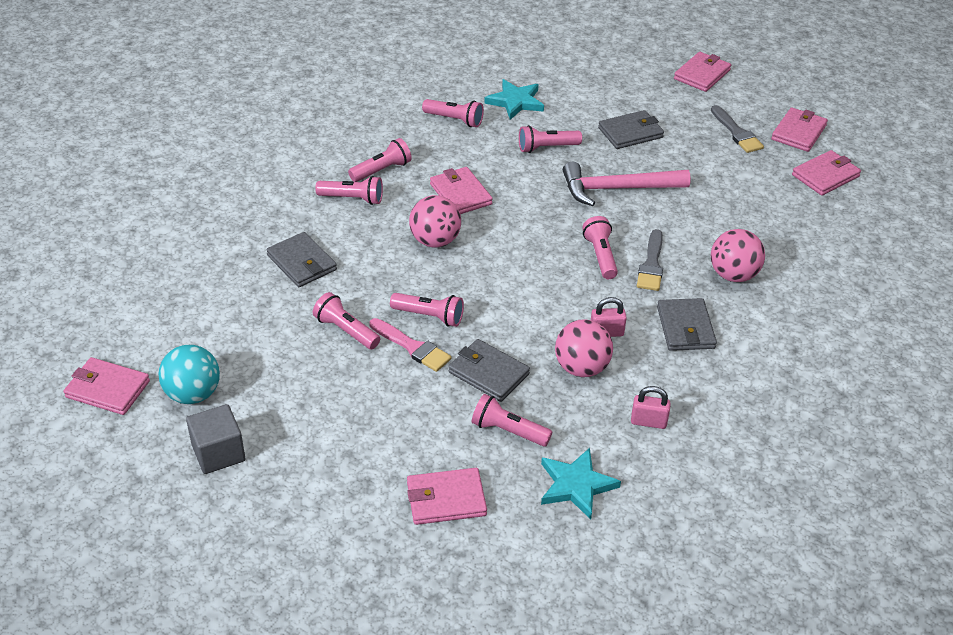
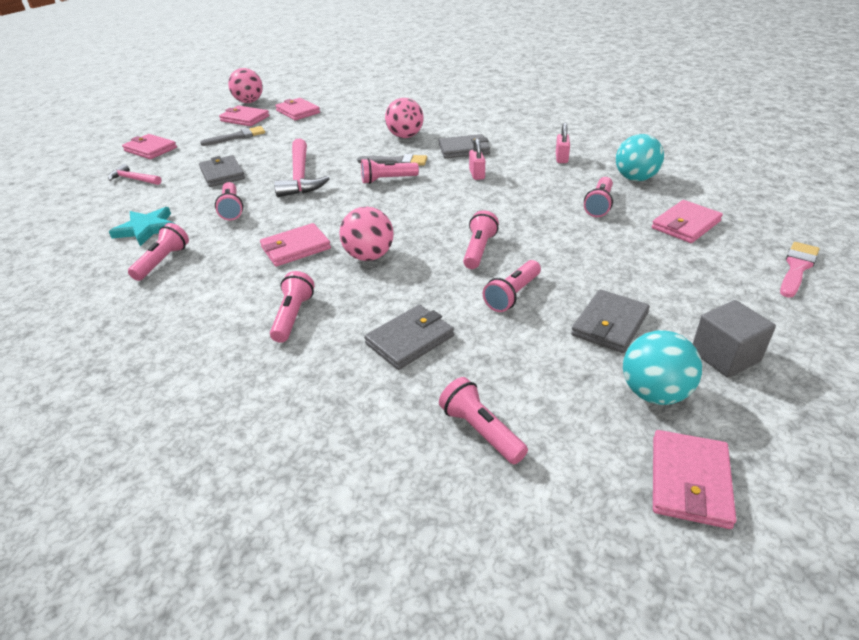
camera: 90 degrees left, 5 degrees down
pink flashlight [348,138,412,182] -> pink flashlight moved to [439,377,528,464]
pink brush [369,318,452,372] -> pink brush moved to [780,242,819,298]
pink wallet [407,468,487,525] -> pink wallet turned 60 degrees clockwise [652,200,723,243]
grey wallet [448,339,530,402] -> grey wallet moved to [571,290,650,353]
turquoise star [541,448,621,520] -> turquoise ball [616,134,664,181]
pink ball [555,319,613,377] -> pink ball moved to [228,68,263,103]
none -> pink hammer [108,164,161,185]

